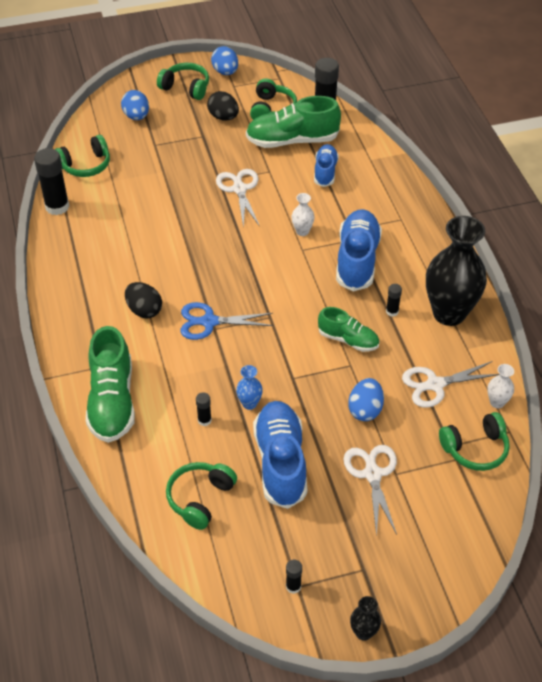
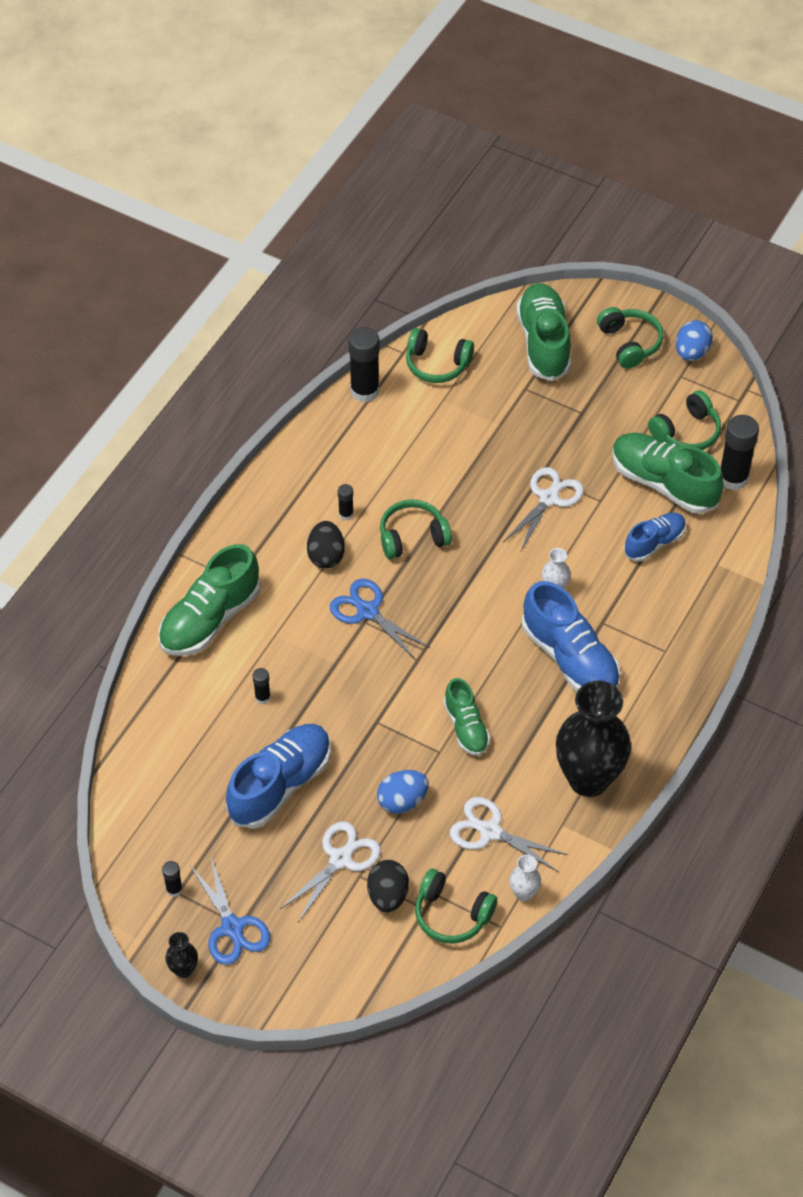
camera: 45 degrees right, 5 degrees up
blue egg [121,90,149,120] -> green shoe [516,283,571,381]
green headphones [166,462,237,530] -> green headphones moved to [380,499,452,559]
black egg [207,91,239,120] -> black egg moved to [367,860,409,912]
blue vase [236,365,263,410] -> none
blue shoe [336,209,382,291] -> blue shoe turned 90 degrees clockwise [522,581,621,692]
black glue stick [386,284,402,317] -> black glue stick moved to [338,484,354,520]
none -> blue scissors [190,857,270,965]

